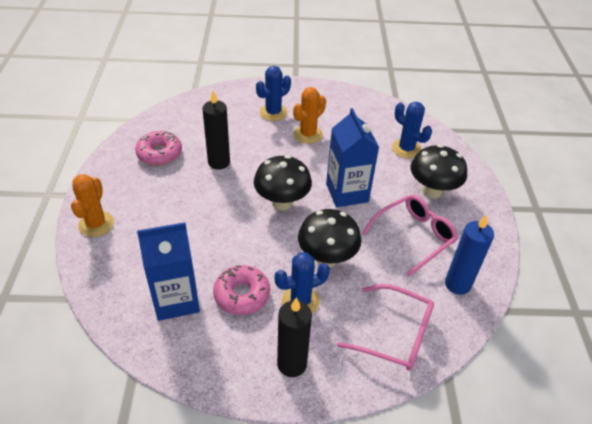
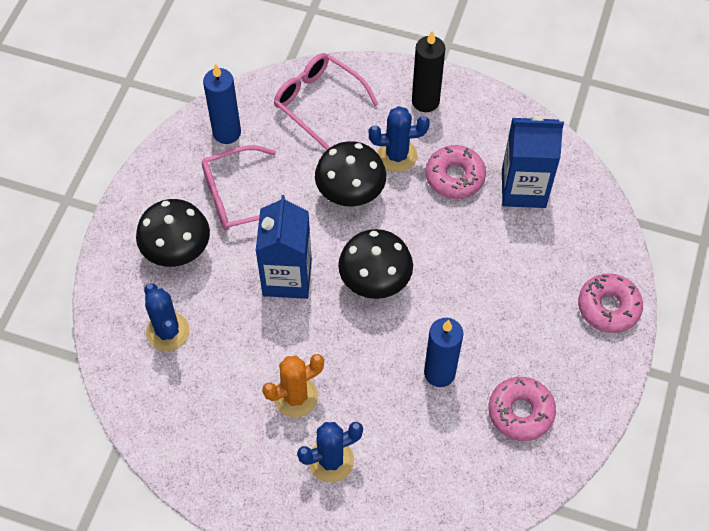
camera: 160 degrees left, 15 degrees up
orange cactus [71,174,114,237] -> pink donut [578,273,643,333]
black candle [203,91,230,170] -> blue candle [424,318,463,387]

